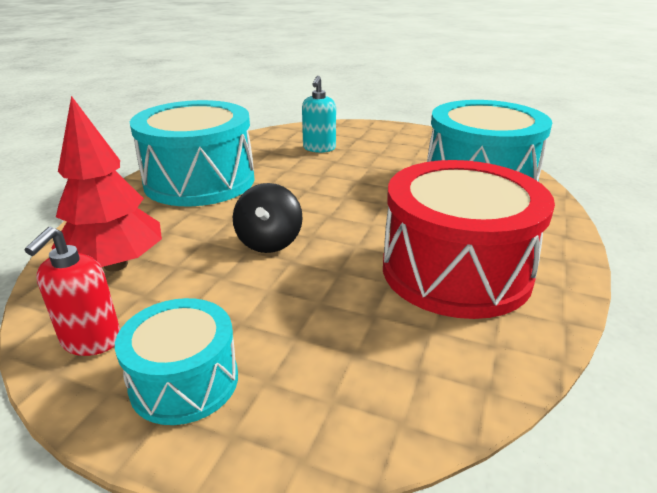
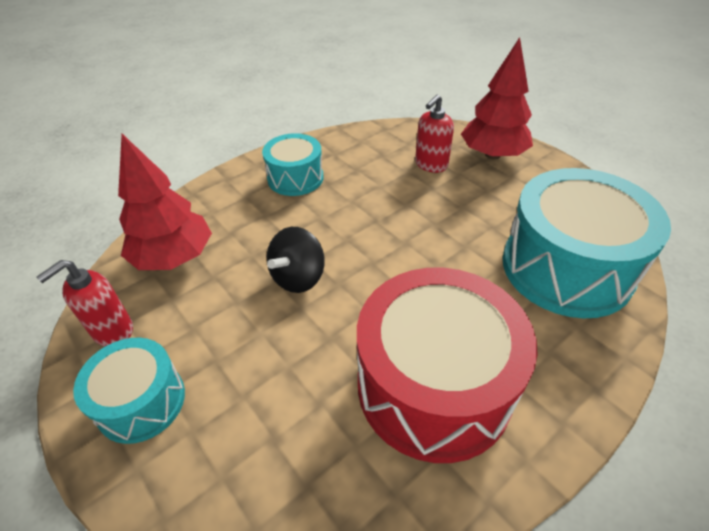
camera: 30 degrees right, 15 degrees up
turquoise drum [130,100,254,206] -> turquoise drum [262,133,323,196], size x0.55
turquoise soap dispenser [302,76,336,153] -> red soap dispenser [415,94,454,173]
none -> red tree [461,37,533,159]

